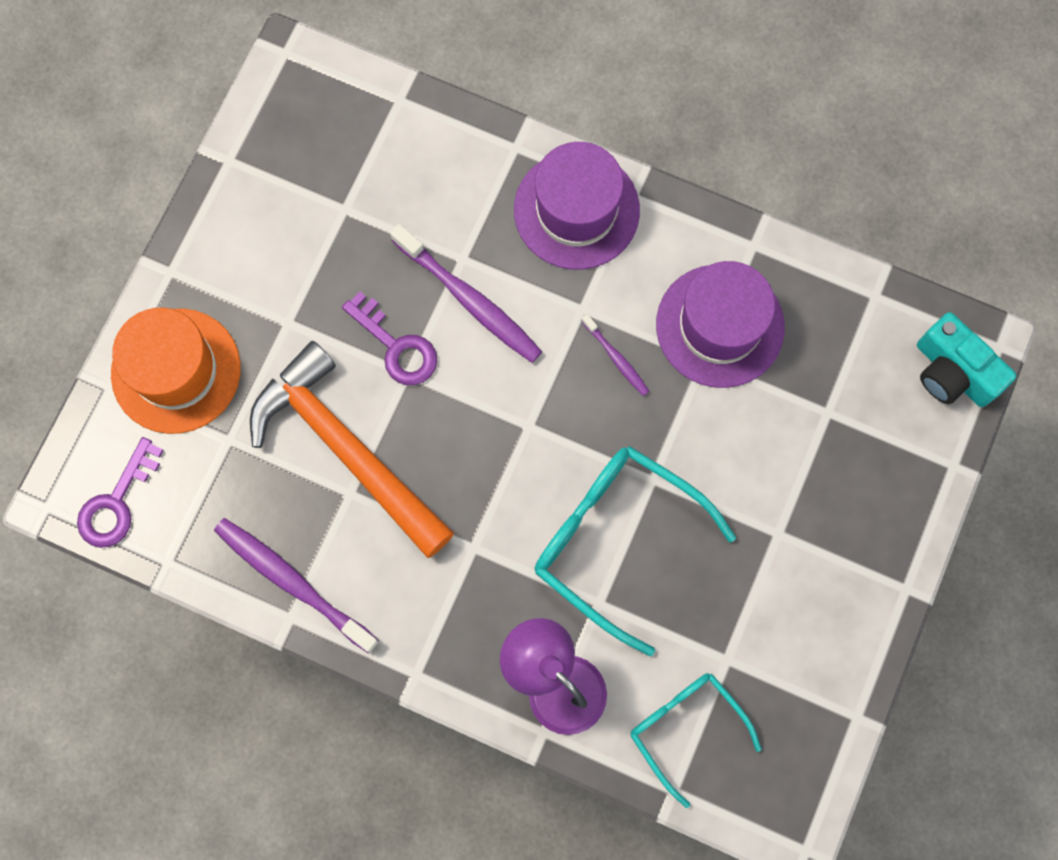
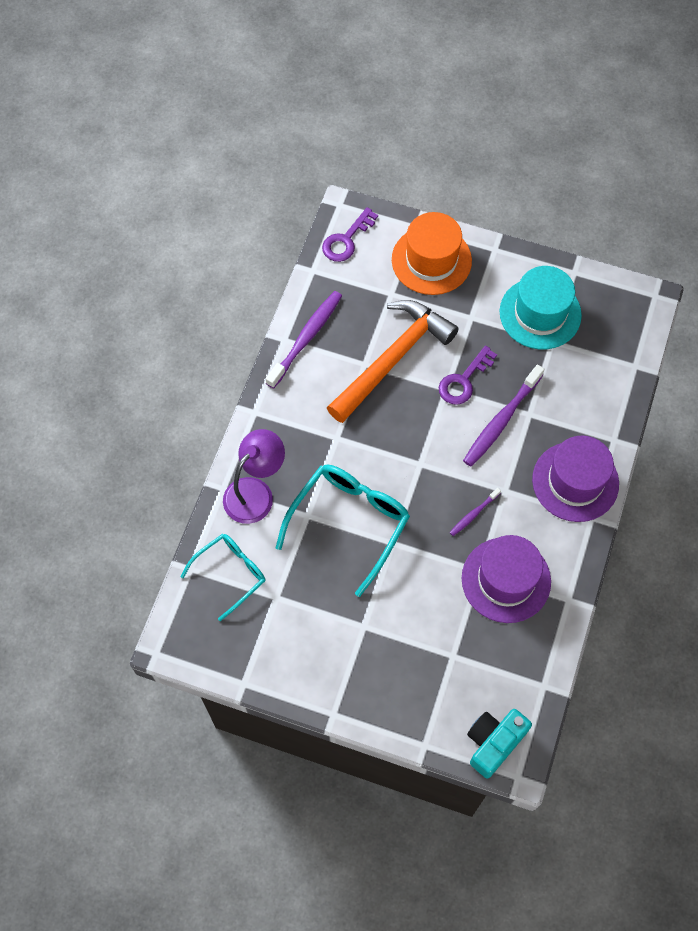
camera: 85 degrees right, 10 degrees down
purple key [77,437,164,548] -> purple key turned 75 degrees counterclockwise [322,207,378,262]
none -> turquoise hat [500,266,582,350]

